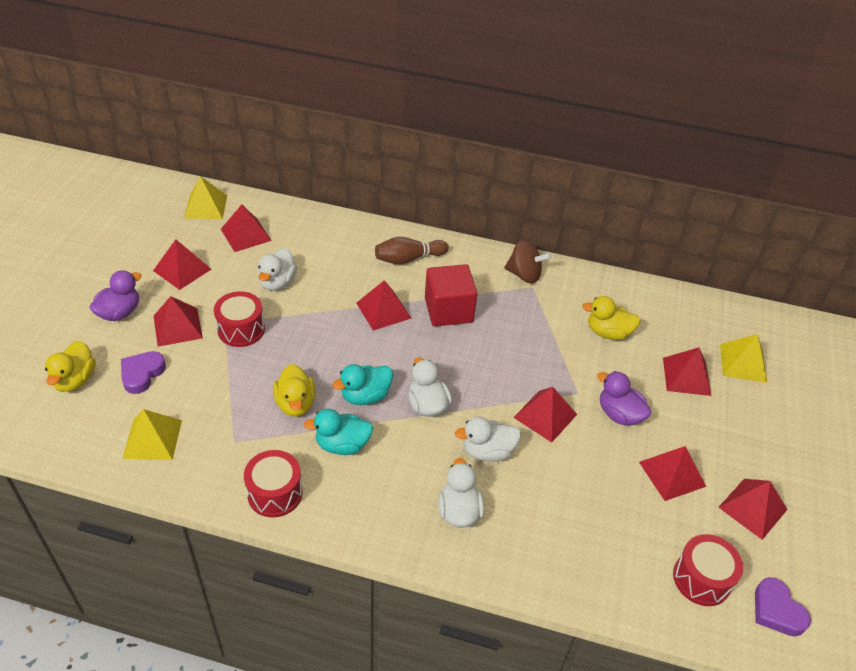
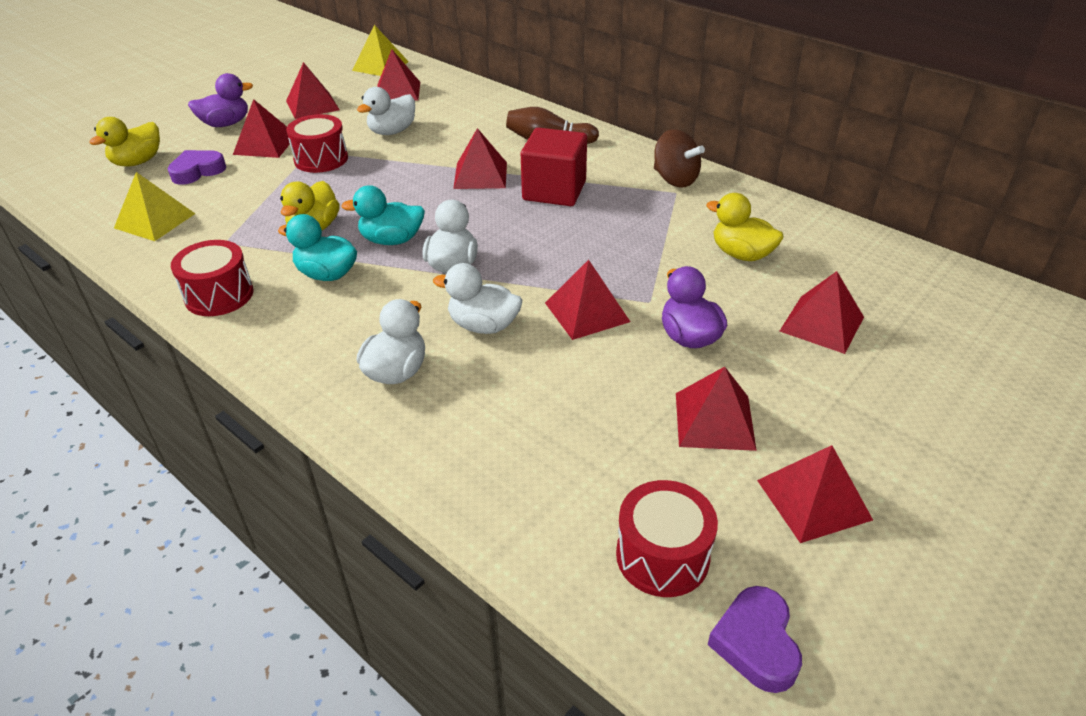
camera: 30 degrees right, 5 degrees down
yellow pyramid [720,334,767,383] -> none

